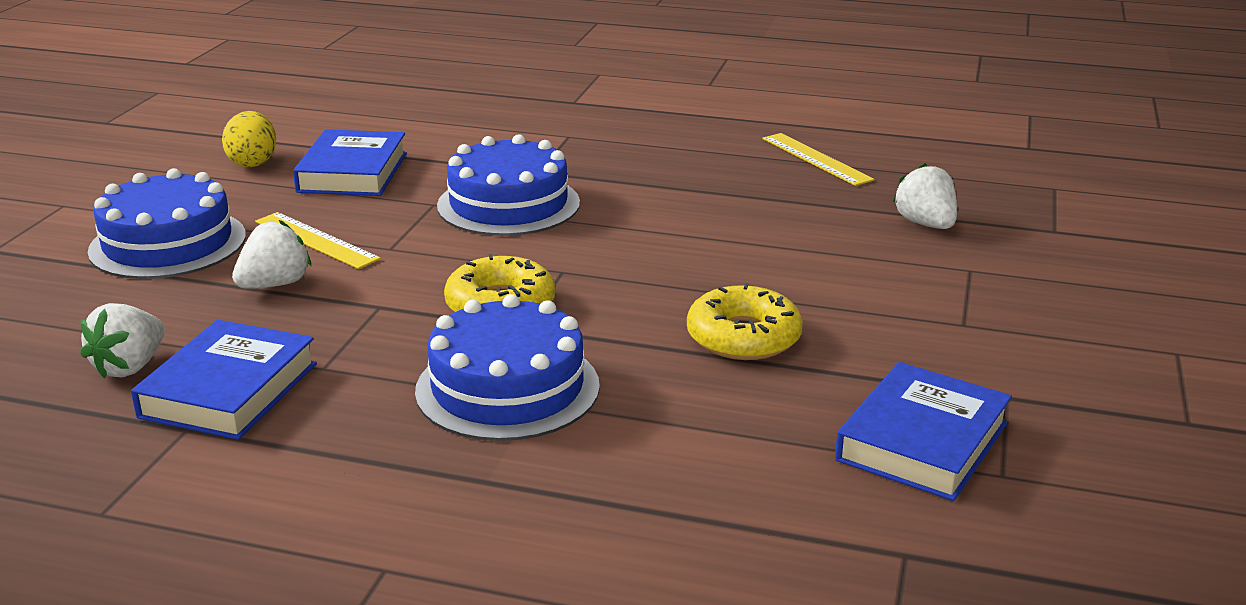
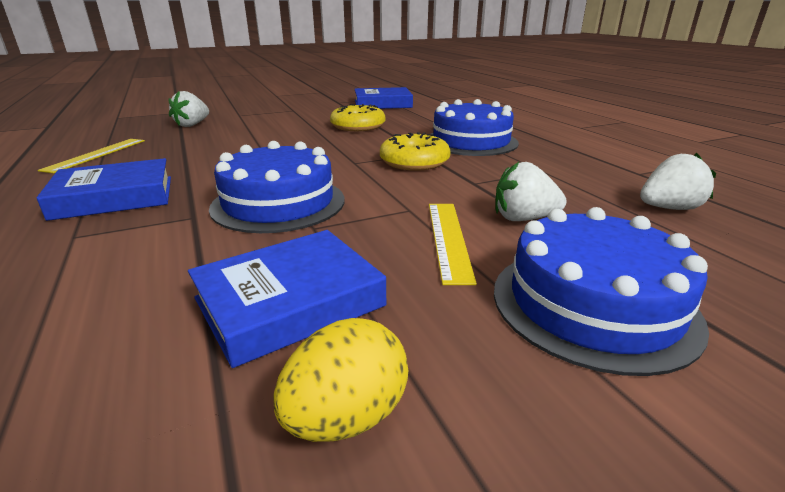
camera: 130 degrees left, 0 degrees up
blue book [131,320,317,440] -> blue book moved to [36,158,171,221]

